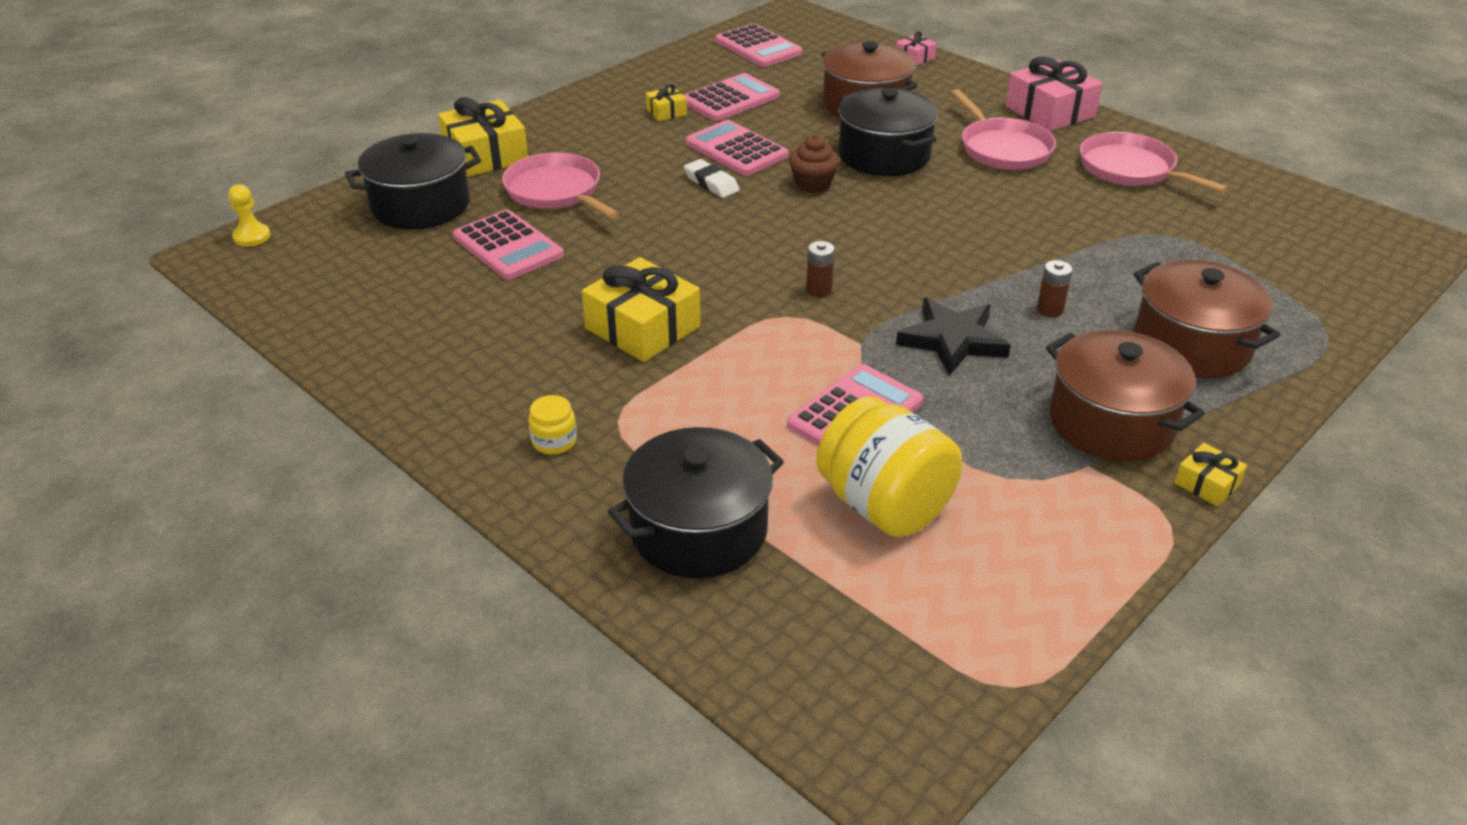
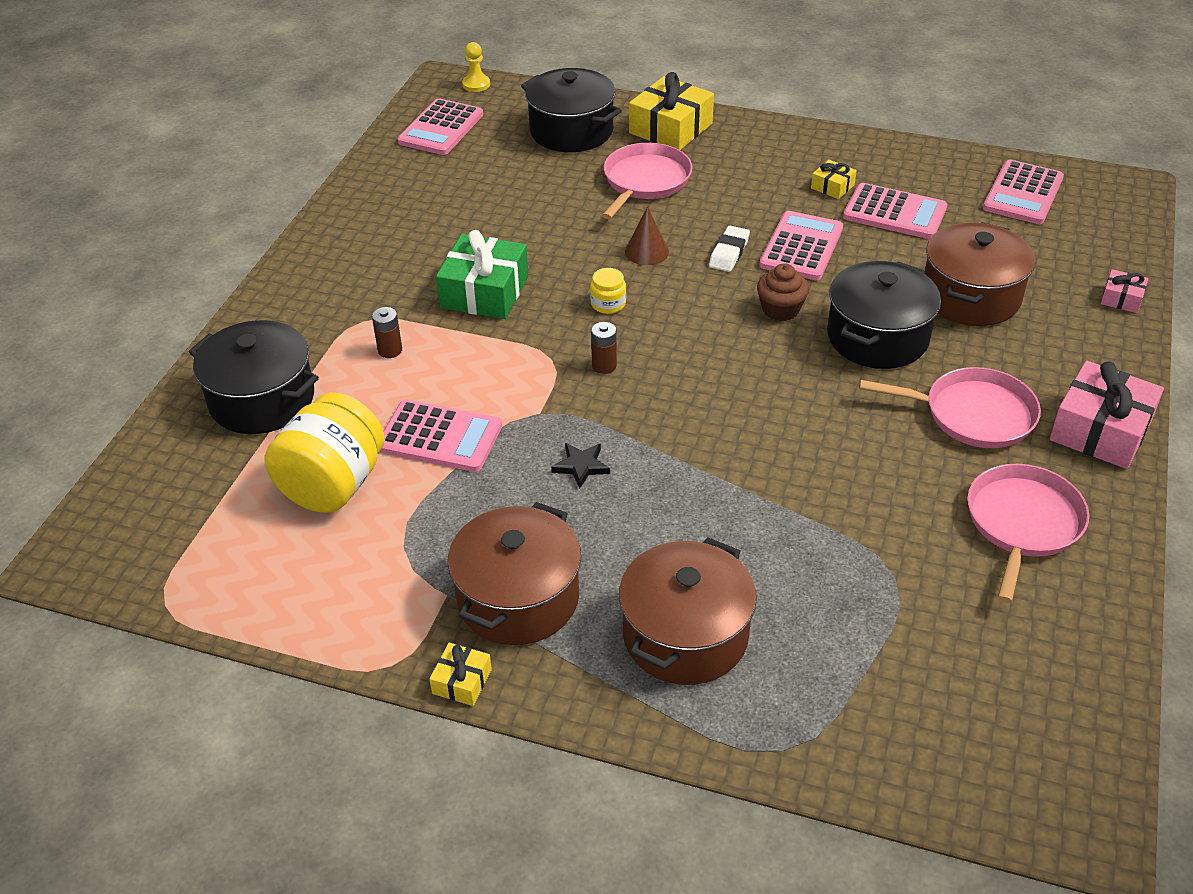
camera: 65 degrees right, 5 degrees up
pink calculator [453,210,564,280] -> pink calculator moved to [398,98,483,155]
yellow jar [528,395,577,454] -> yellow jar moved to [590,268,626,314]
yellow gift [582,257,701,362] -> green gift [436,230,529,319]
black star [896,298,1011,376] -> black star [551,443,610,489], size x0.54
pink pan [951,89,1056,170] -> pink pan turned 120 degrees counterclockwise [859,367,1041,448]
brown battery [1037,260,1072,317] -> brown battery moved to [372,307,402,358]
none -> brown cone [625,207,669,265]

